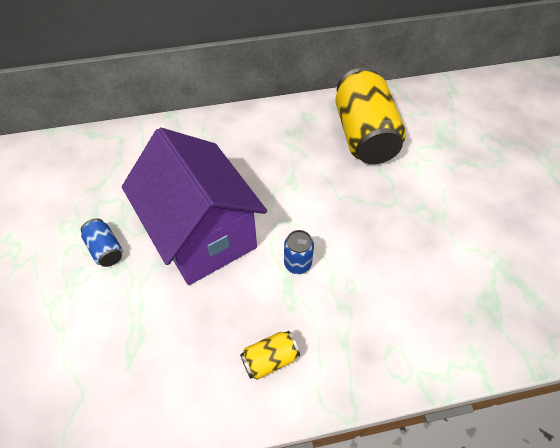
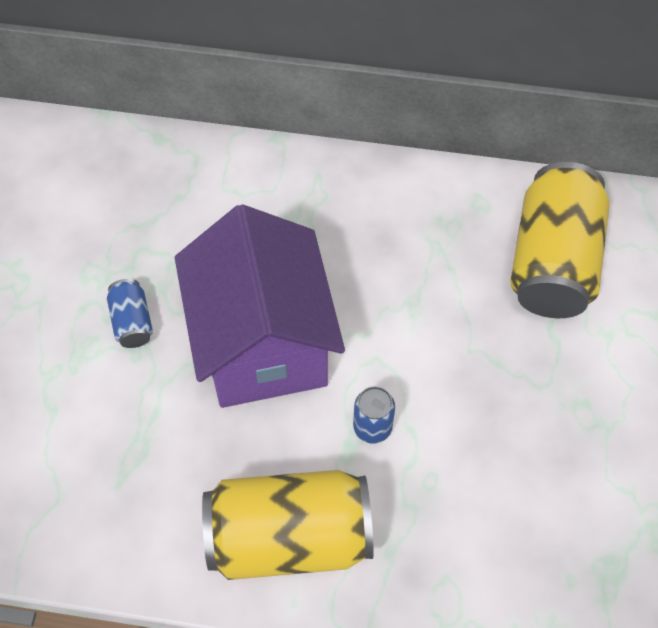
camera: 20 degrees right, 5 degrees up
yellow can [240,331,300,380] -> yellow can [202,470,374,580], size x2.29

